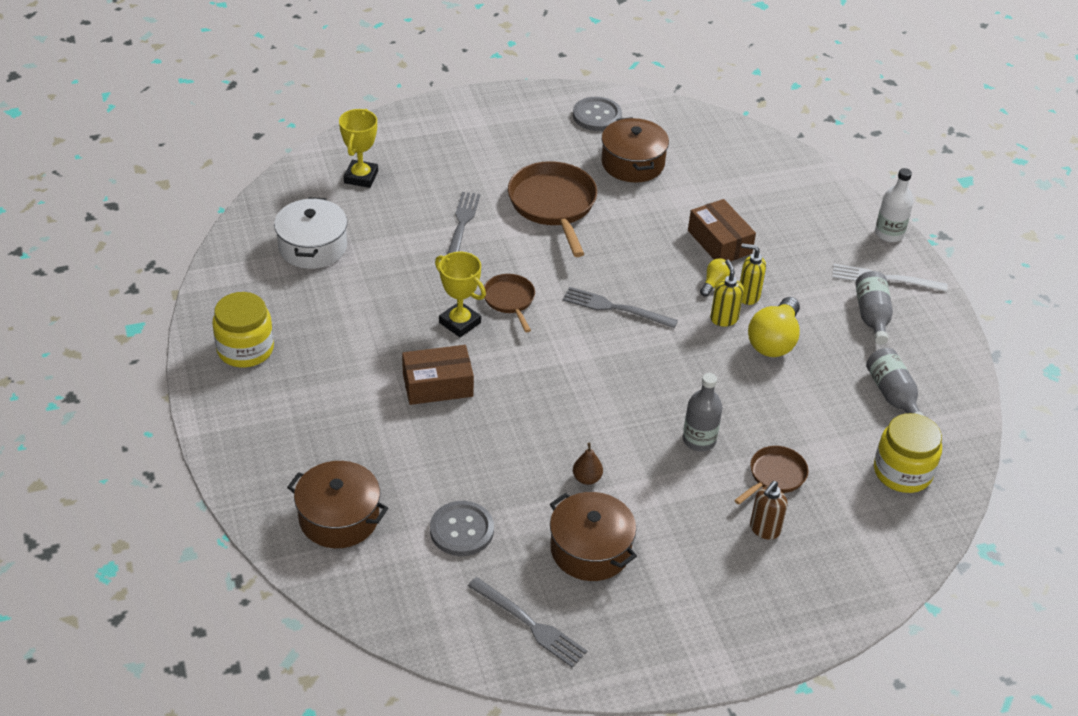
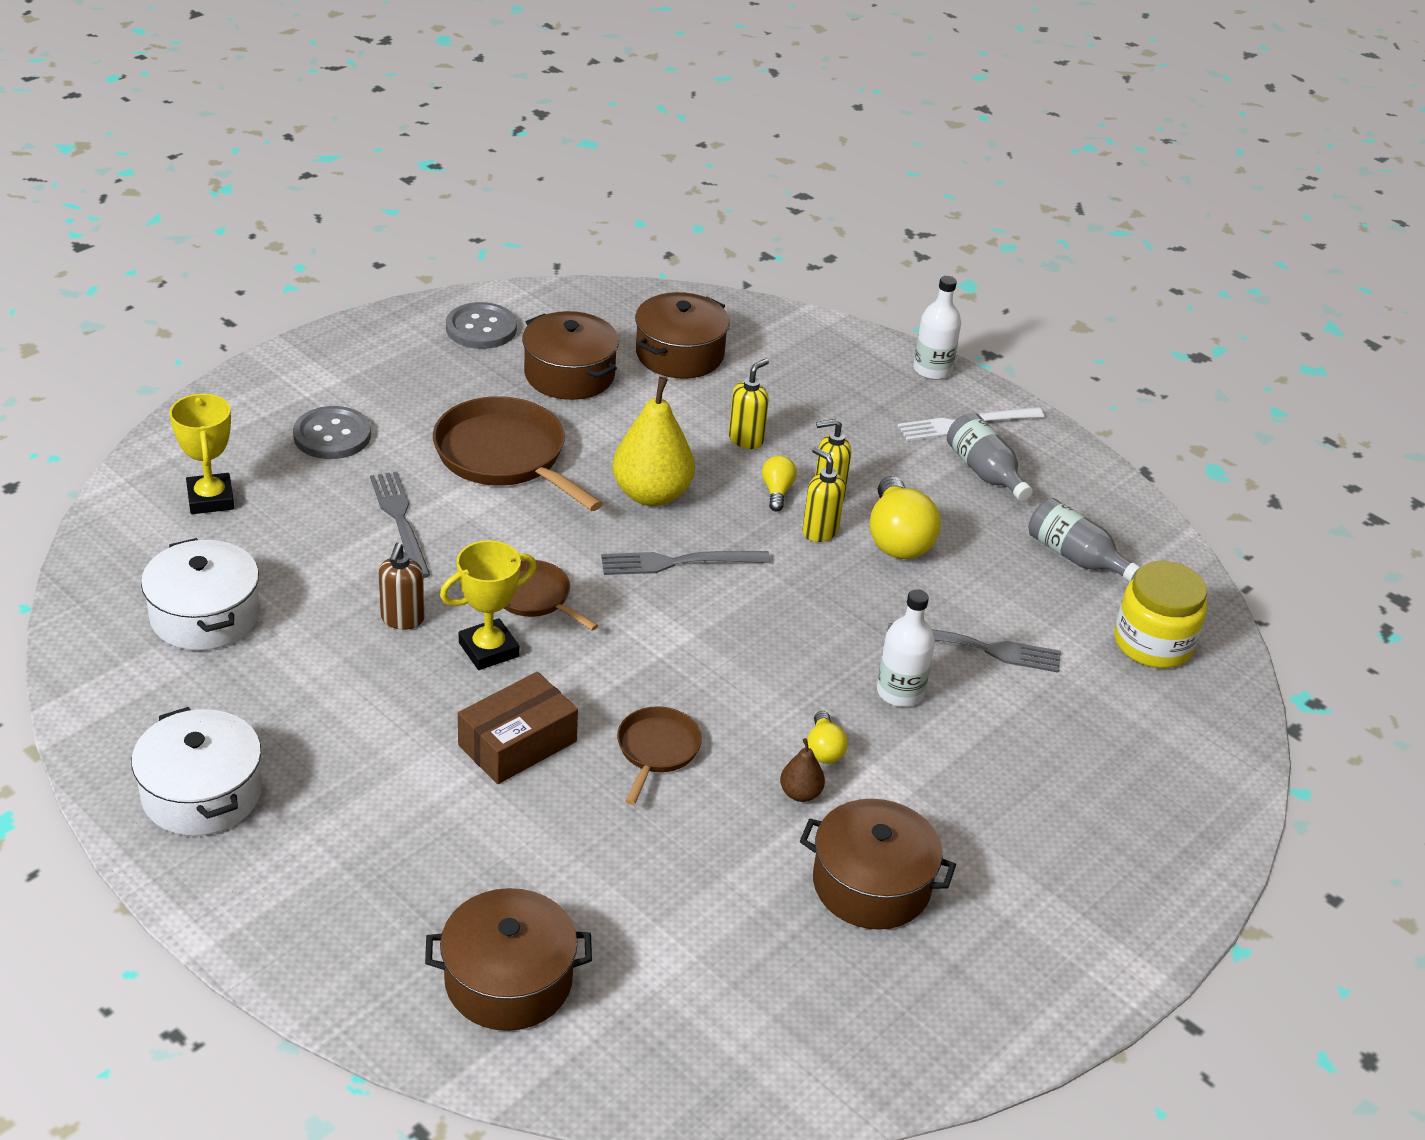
camera: 30 degrees left, 5 degrees down
yellow jar [212,292,274,368] -> white pot [131,707,262,836]
grey button [430,501,494,556] -> grey button moved to [293,406,371,459]
yellow trophy [435,252,486,337] -> yellow trophy turned 45 degrees counterclockwise [440,540,537,670]
grey fork [468,577,587,667] -> grey fork moved to [887,623,1061,673]
grey bottle [683,373,722,452] -> white bottle [877,589,935,707]
brown box [688,199,756,261] -> yellow soap dispenser [729,358,769,449]
brown pan [734,446,809,504] -> brown pan moved to [617,706,702,805]
brown soap dispenser [750,481,788,540] -> brown soap dispenser moved to [379,543,424,630]
none -> yellow pear [612,377,695,506]
none -> brown pot [635,292,730,379]
none -> yellow light bulb [807,711,848,764]

